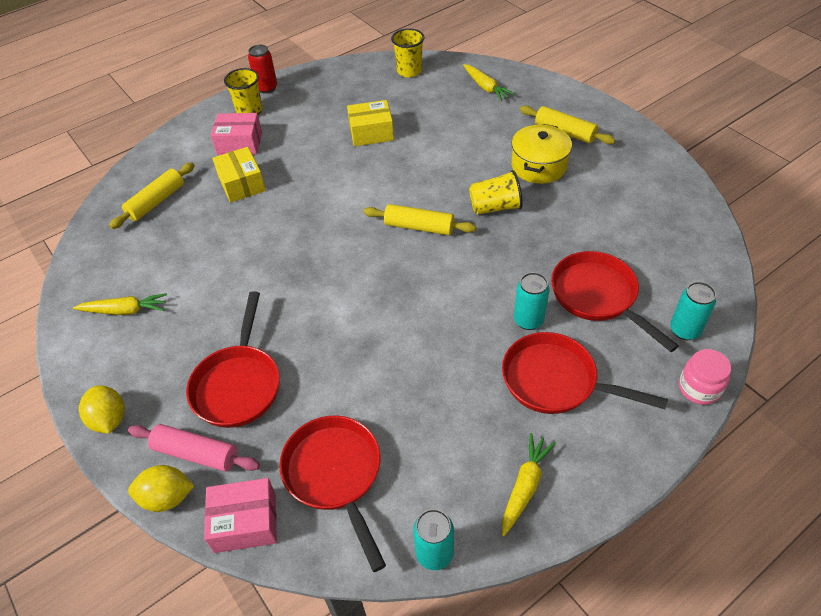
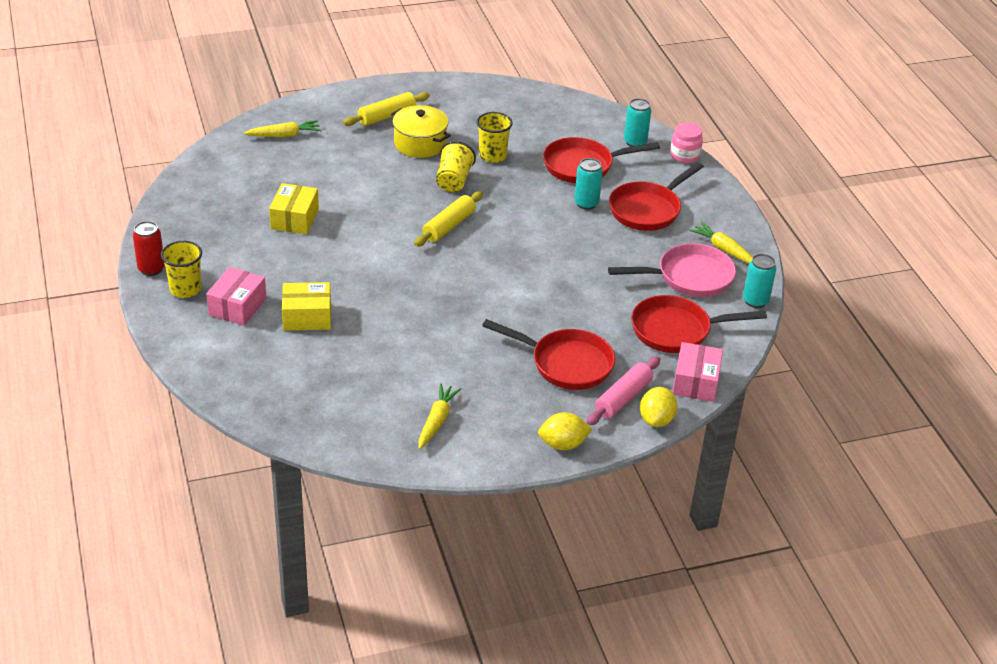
camera: 75 degrees left, 10 degrees down
yellow rolling pin [109,162,195,229] -> none
yellow cup [391,28,425,77] -> yellow cup moved to [477,112,513,163]
none -> pink pan [608,243,736,297]

